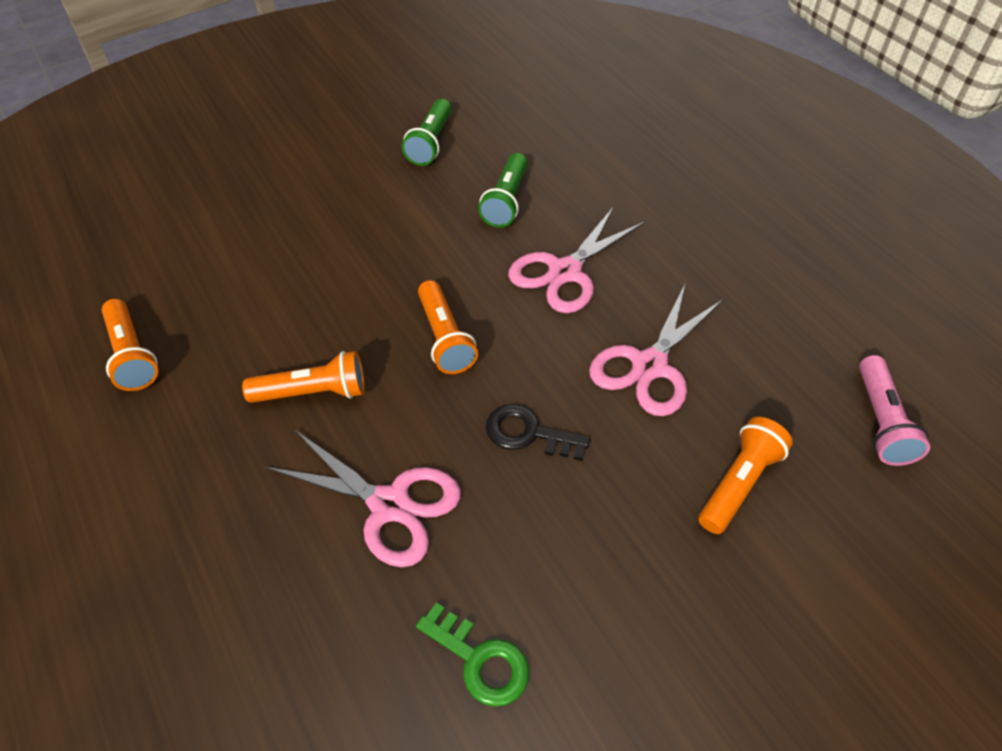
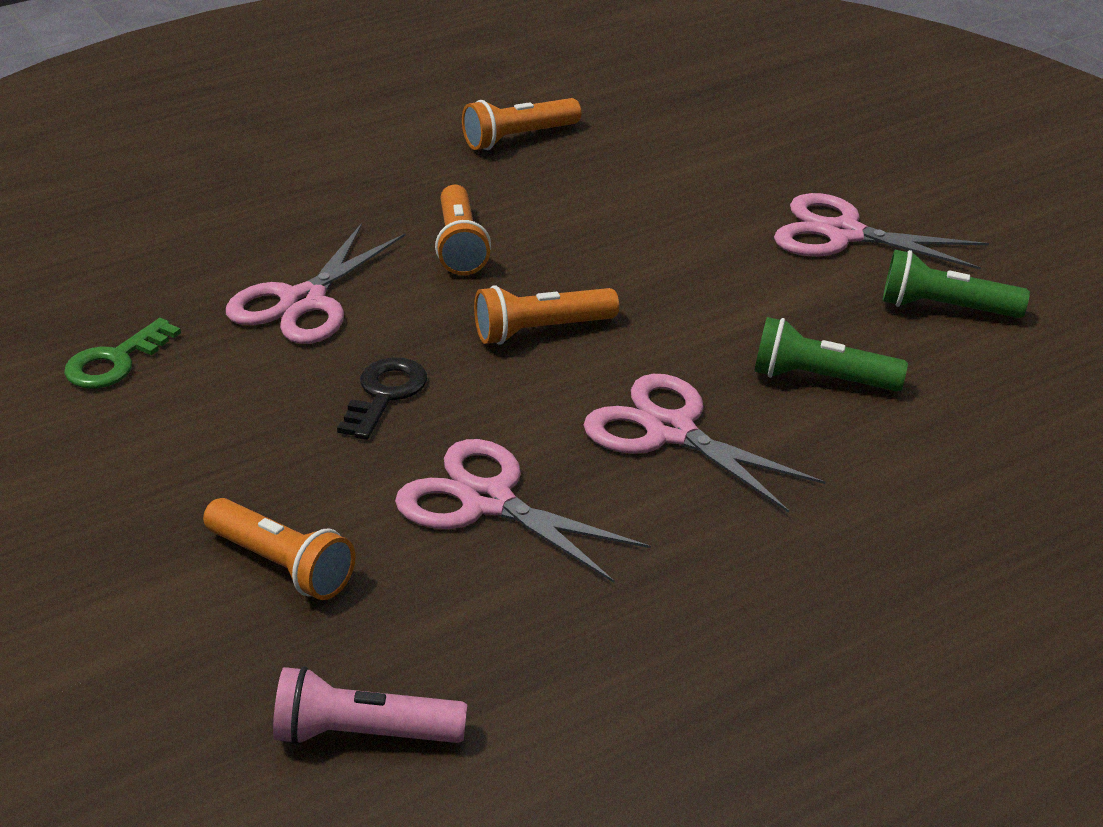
camera: 90 degrees right, 15 degrees down
none -> pink scissors [774,193,989,270]

